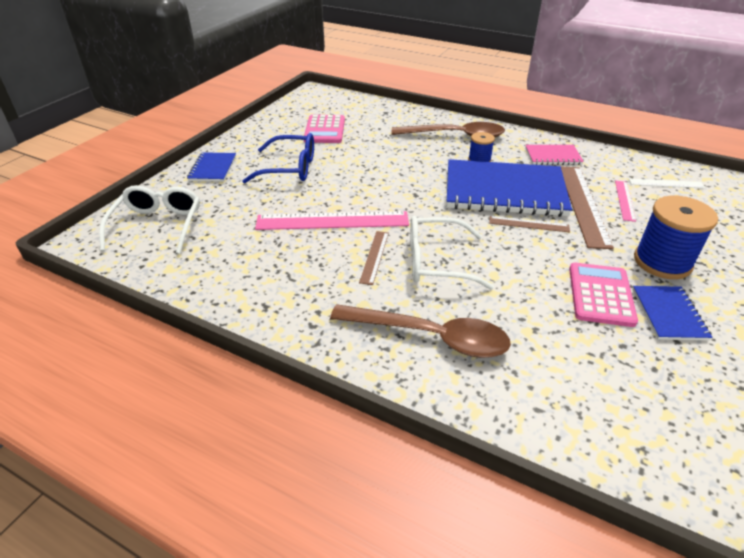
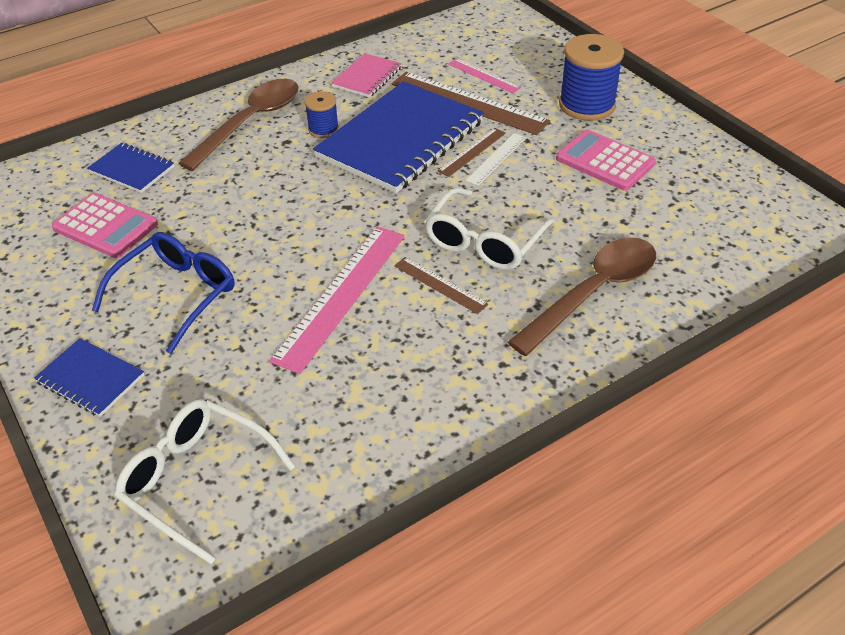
camera: 60 degrees left, 5 degrees up
white ruler [629,179,705,188] -> white ruler moved to [466,133,526,186]
blue notebook [633,286,713,341] -> blue notebook moved to [87,143,174,193]

